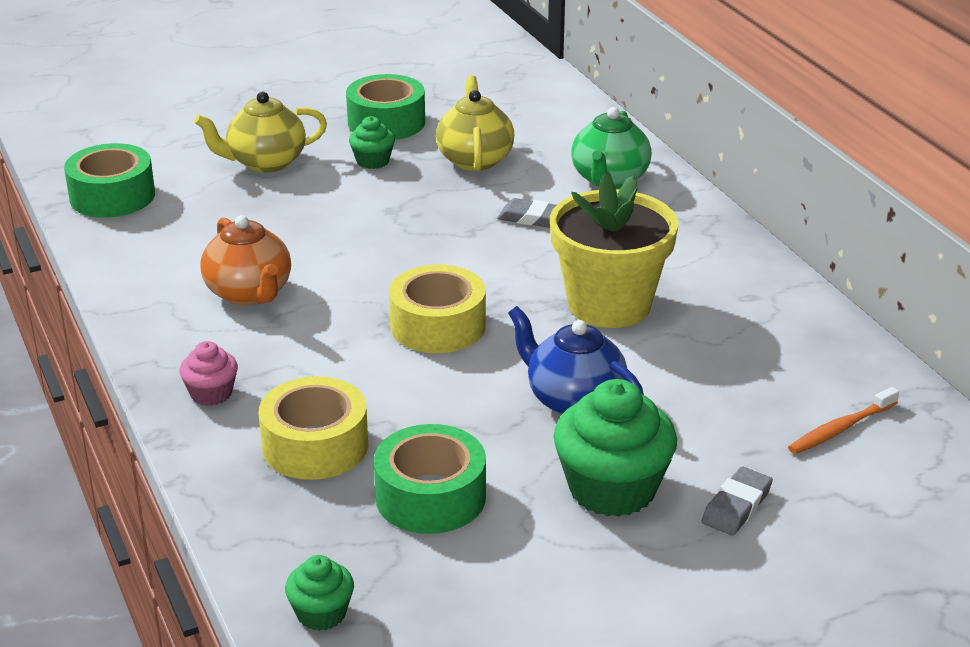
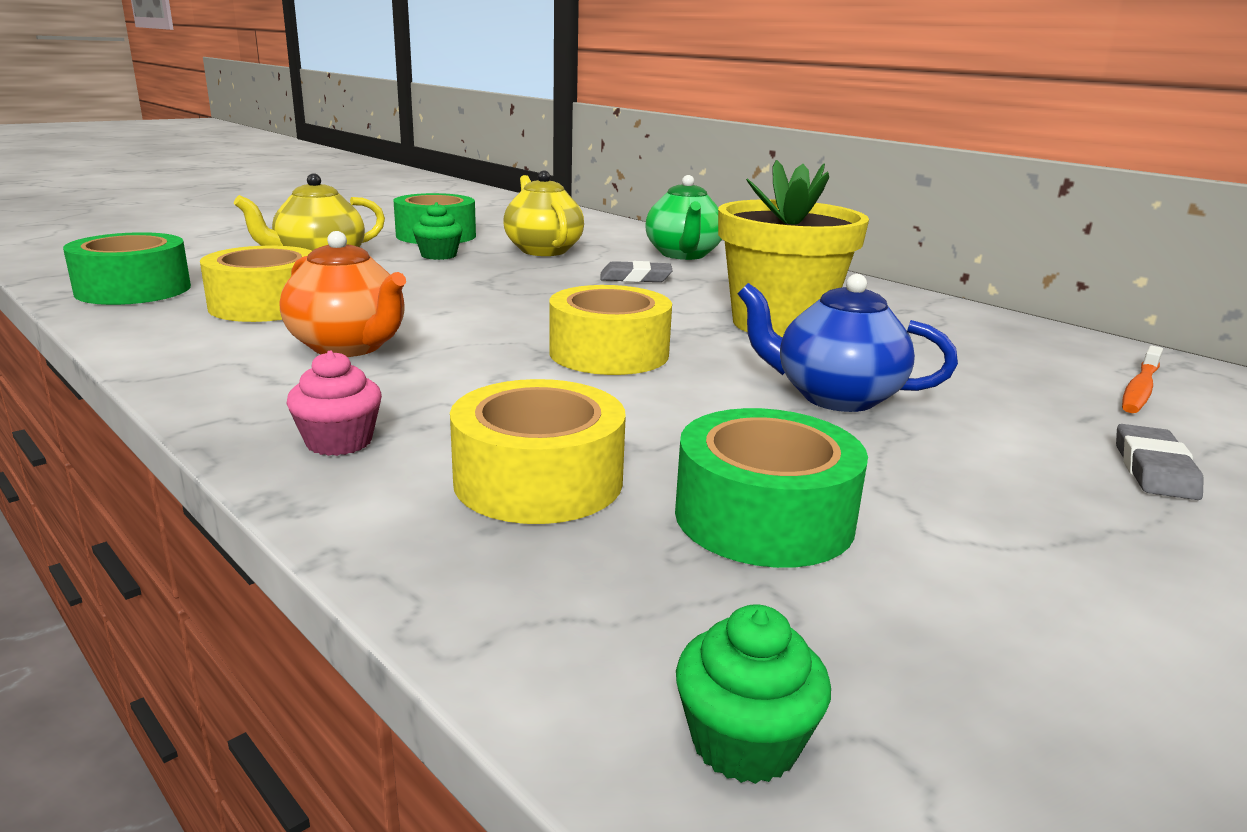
camera: 20 degrees left, 10 degrees down
green cupcake [553,379,677,517] -> none
none -> yellow tape [200,245,312,322]

